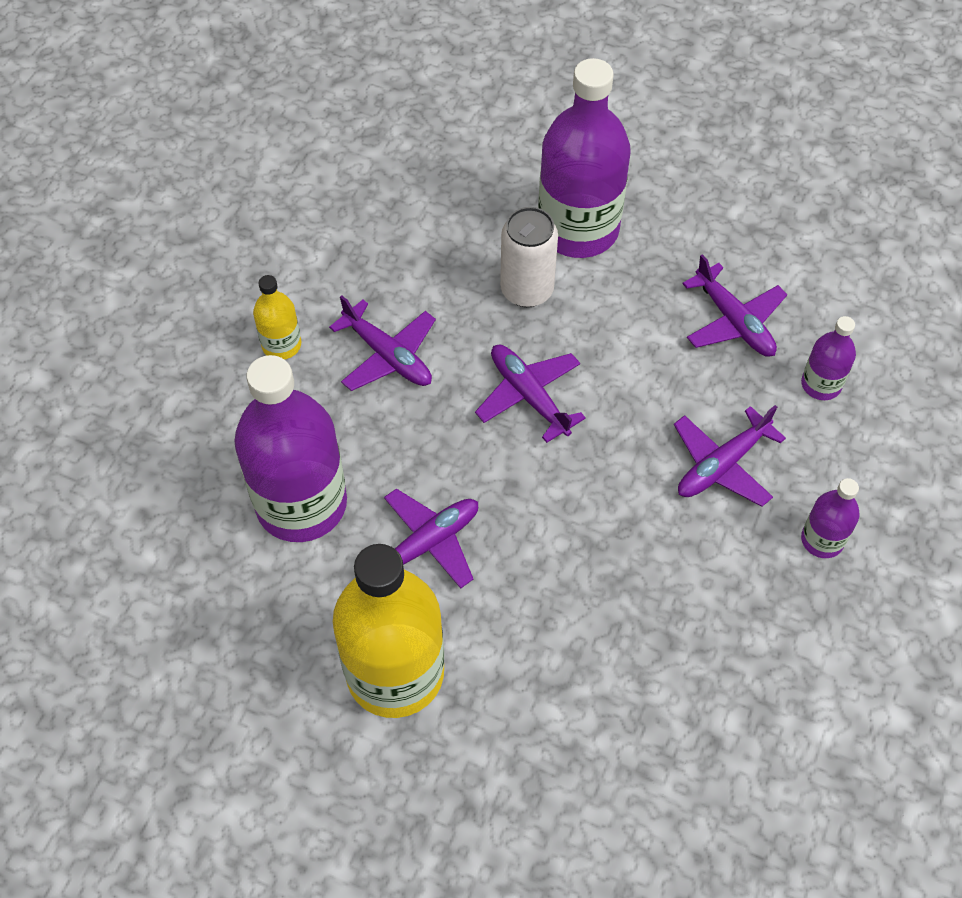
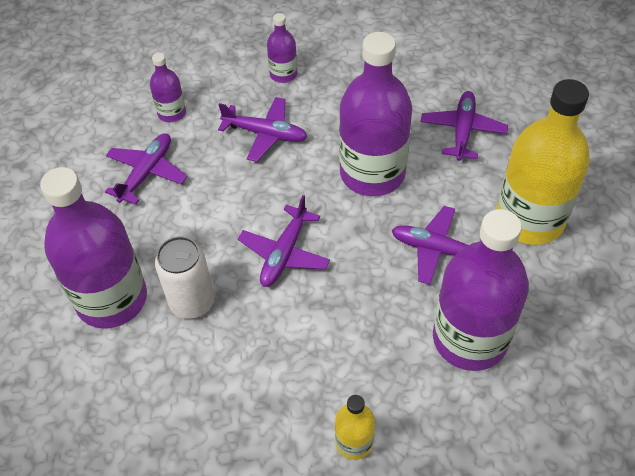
camera: 120 degrees left, 5 degrees down
purple plane [329,295,436,391] -> purple plane moved to [421,91,508,161]
none -> purple bottle [339,32,412,196]

